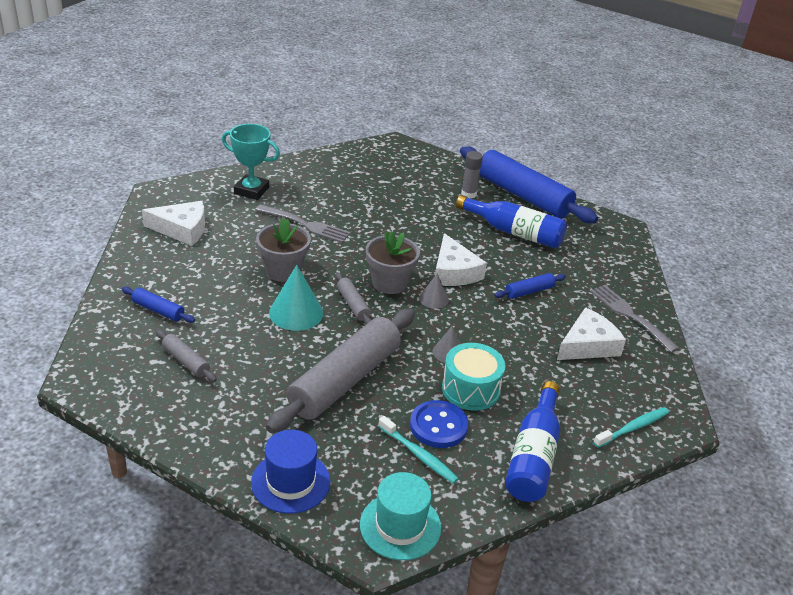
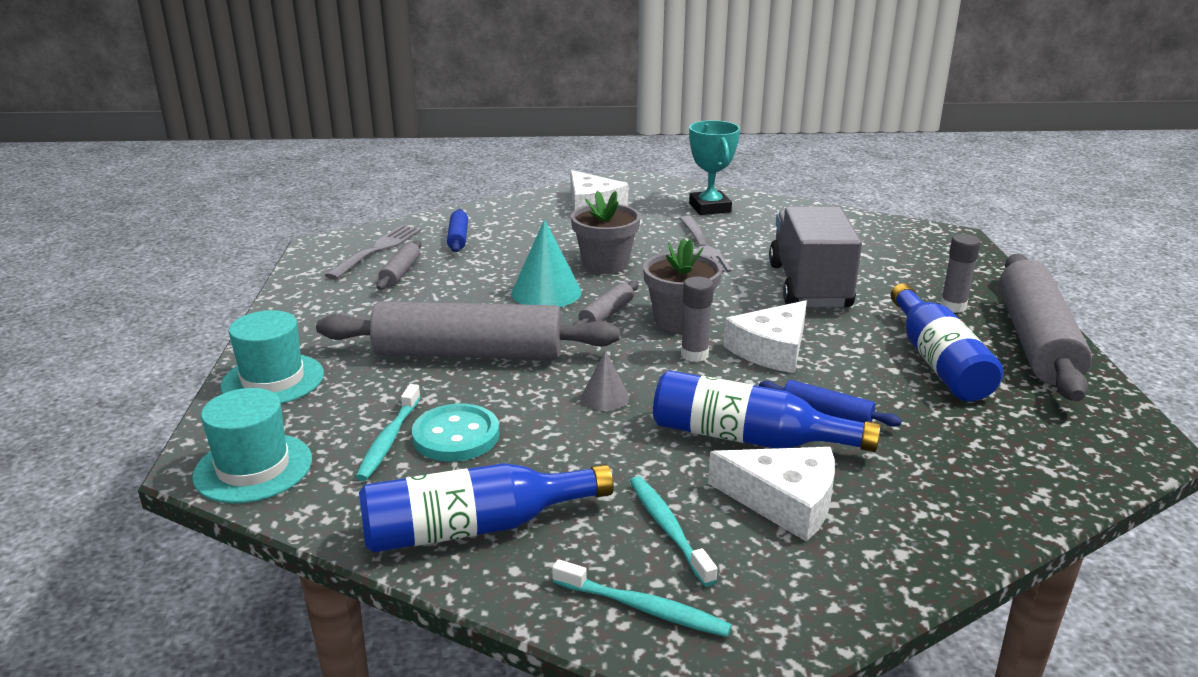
camera: 60 degrees right, 10 degrees down
blue hat [251,430,331,514] -> turquoise hat [221,310,324,404]
blue button [410,400,469,448] -> turquoise button [412,404,499,462]
grey cone [419,273,449,309] -> grey glue stick [681,276,714,362]
turquoise drum [442,343,505,411] -> none
blue rolling pin [460,146,598,223] -> grey rolling pin [999,254,1092,401]
grey fork [590,285,679,353] -> grey fork moved to [325,225,422,279]
none -> turquoise toothbrush [630,476,717,586]
none -> blue bottle [653,370,881,452]
none -> grey truck [769,207,862,307]

